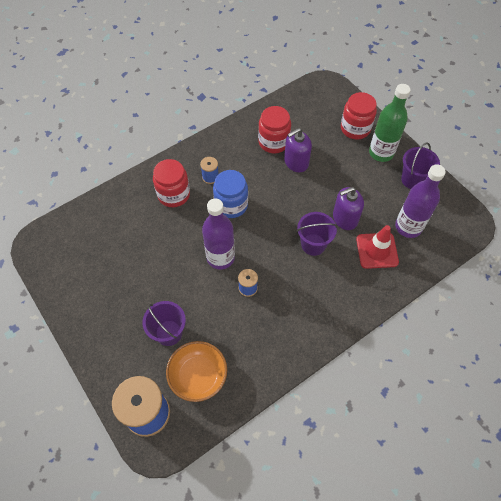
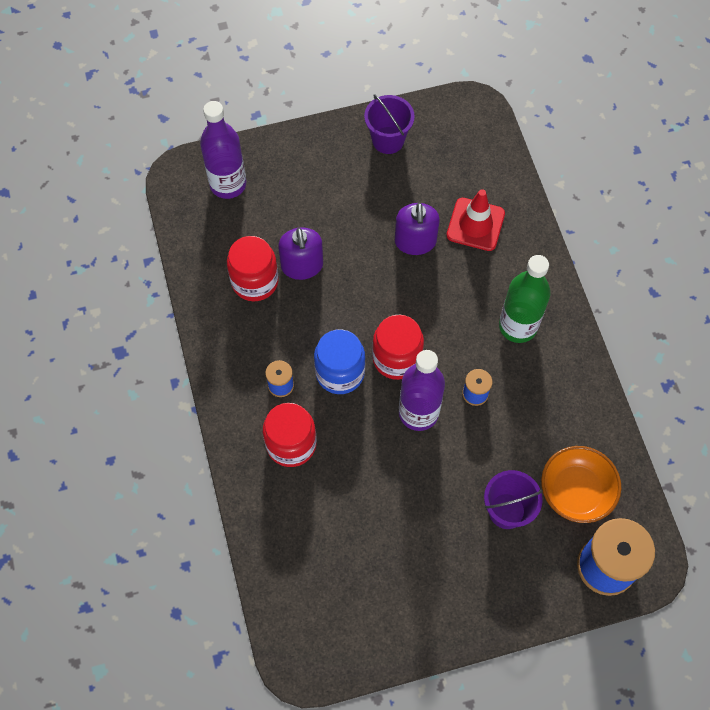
camera: 70 degrees left, 5 degrees up
purple bucket [297,212,338,256] -> none
red jar [341,92,377,139] -> red jar moved to [372,315,424,380]
green bottle [369,84,411,162] -> green bottle moved to [499,255,551,343]
purple bottle [395,164,446,238] -> purple bottle moved to [200,101,246,199]

